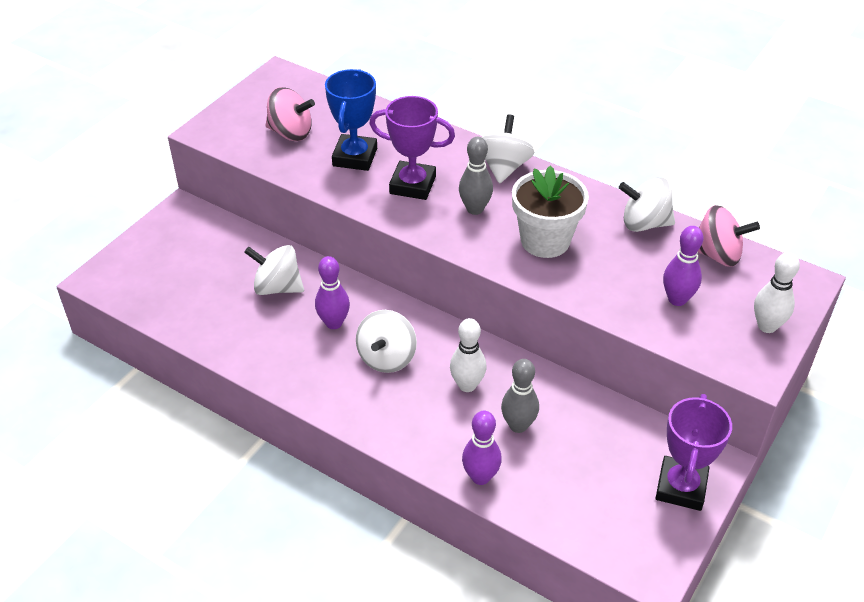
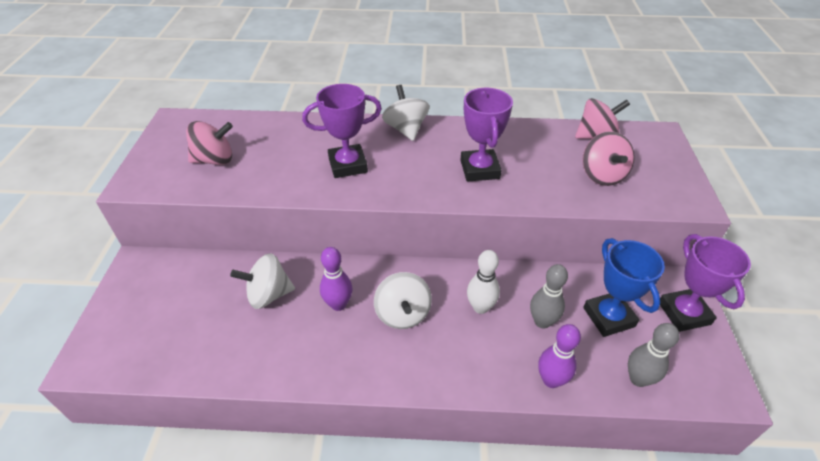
camera: 30 degrees left, 0 degrees up
blue trophy [325,69,377,171] -> blue trophy moved to [583,238,665,337]
grey bowling pin [459,137,493,215] -> grey bowling pin moved to [628,323,679,387]
white flower pot [512,165,589,258] -> purple trophy [460,88,513,181]
white spinning top [619,177,675,232] -> none
purple bowling pin [663,226,703,306] -> pink spinning top [582,131,635,186]
white bowling pin [754,252,800,333] -> none

